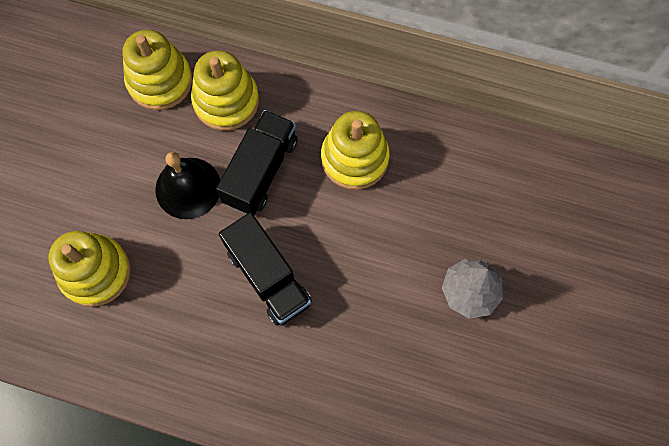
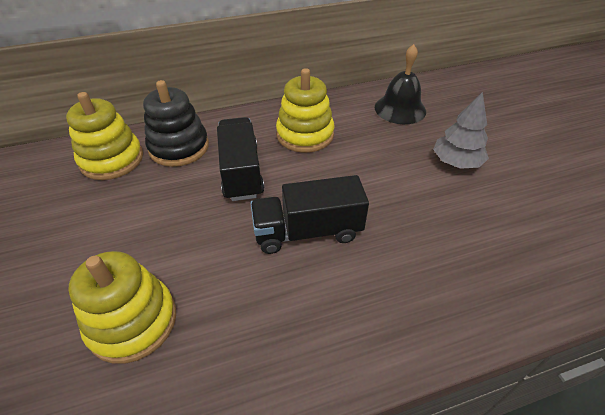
camera: 35 degrees left, 25 degrees down
black bell [155,152,220,219] -> black bell moved to [375,44,426,124]
yellow stacking toy [191,50,259,131] -> black stacking toy [143,80,209,167]
black truck [219,212,312,326] -> black truck turned 150 degrees clockwise [250,175,369,254]

